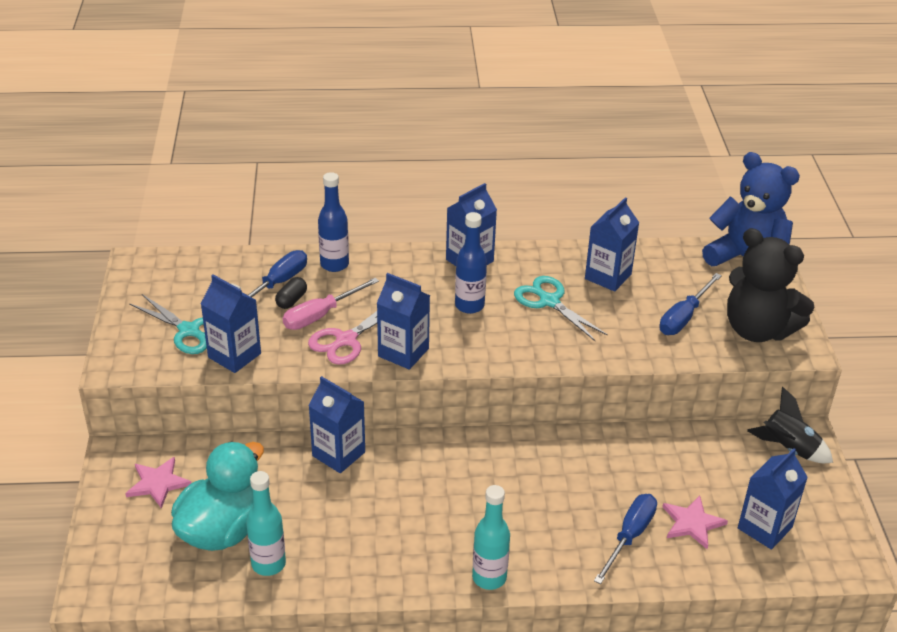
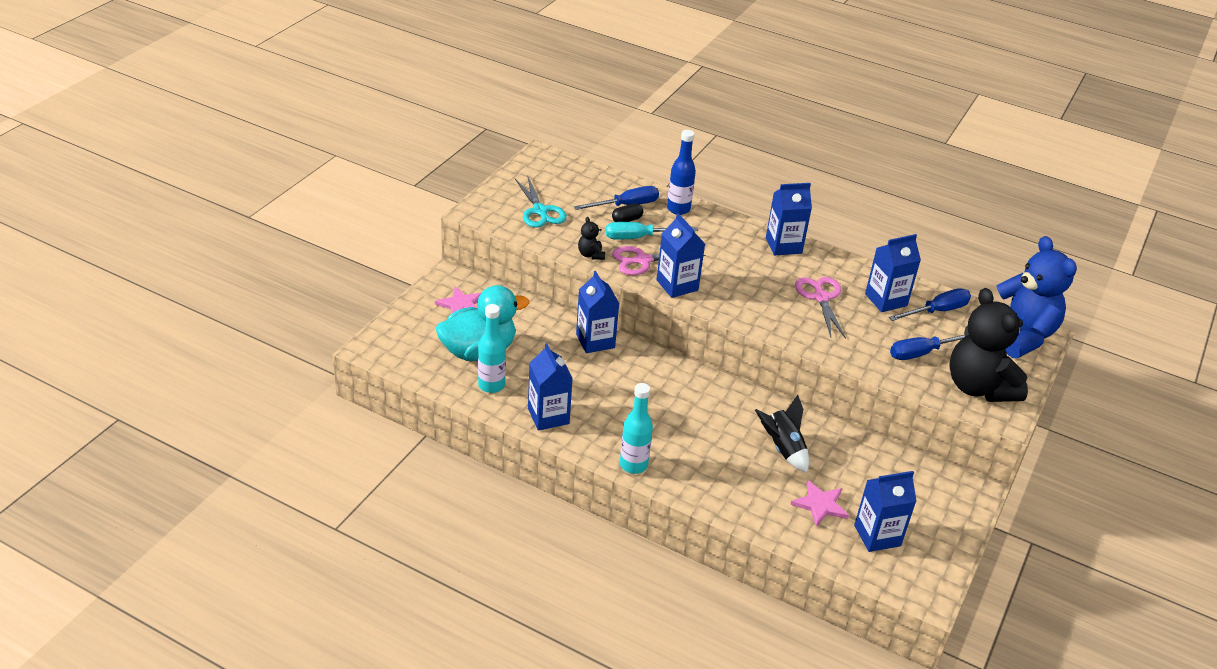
camera: 30 degrees right, 0 degrees up
blue carton [201,274,261,373] -> blue carton moved to [528,343,573,431]
pink screwdriver [283,278,379,330] -> turquoise screwdriver [606,222,698,240]
blue bottle [455,212,487,314] -> none
turquoise scissors [514,276,608,342] -> pink scissors [795,277,846,339]
blue screwdriver [594,494,657,584] -> blue screwdriver moved to [889,288,971,321]
black rocket [747,387,833,463] -> black rocket moved to [755,395,809,473]
none -> black teddy bear [578,217,605,260]

